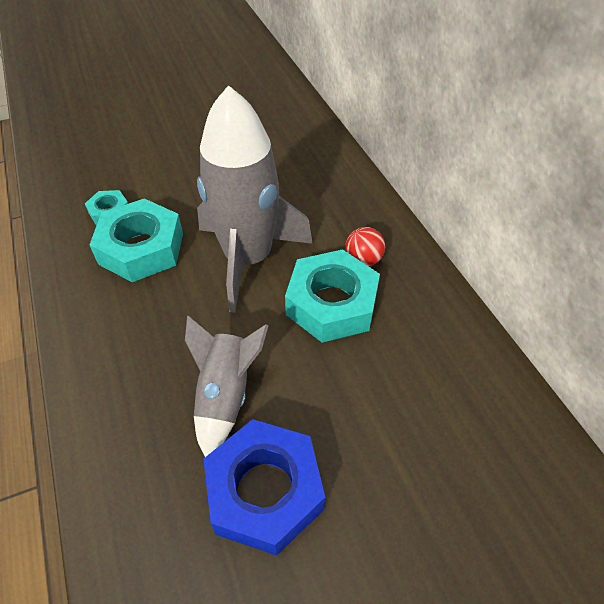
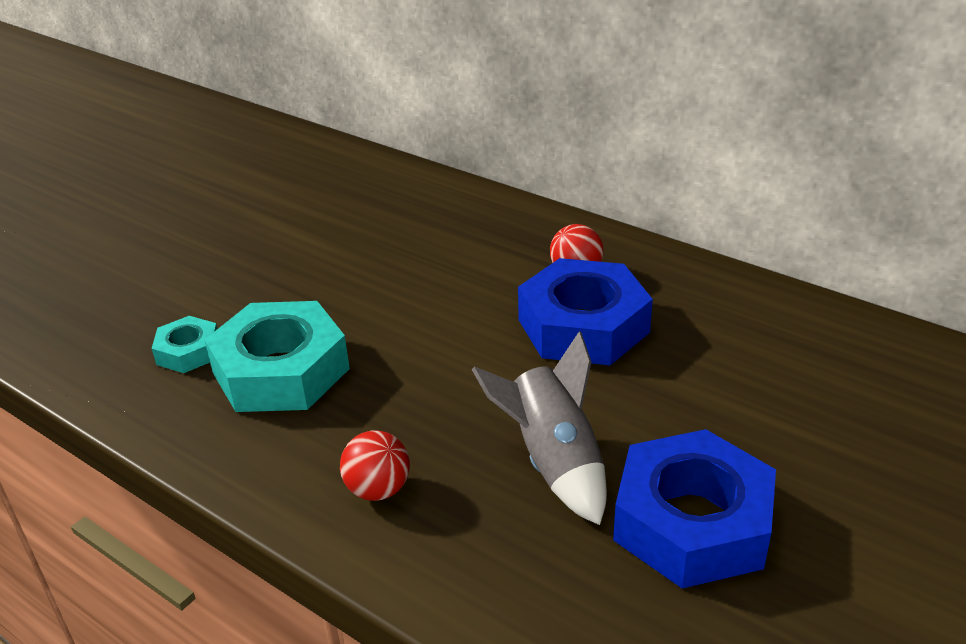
camera: 30 degrees left, 15 degrees down
grey rocket [197,85,313,313] -> none
turquoise nut [285,249,380,343] -> blue nut [518,258,653,365]
none -> red ball [340,430,410,501]

